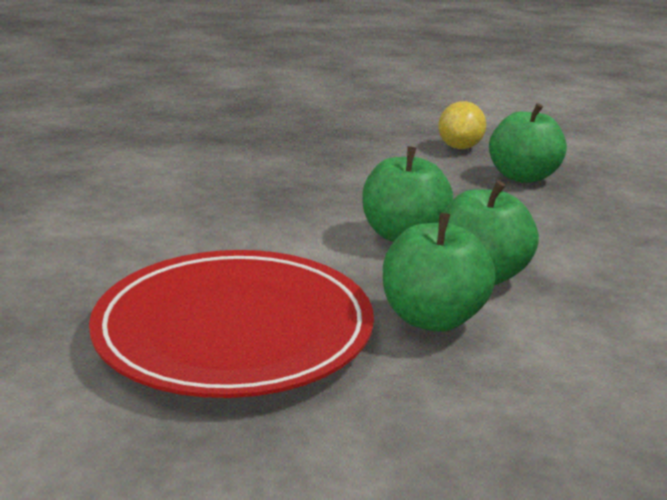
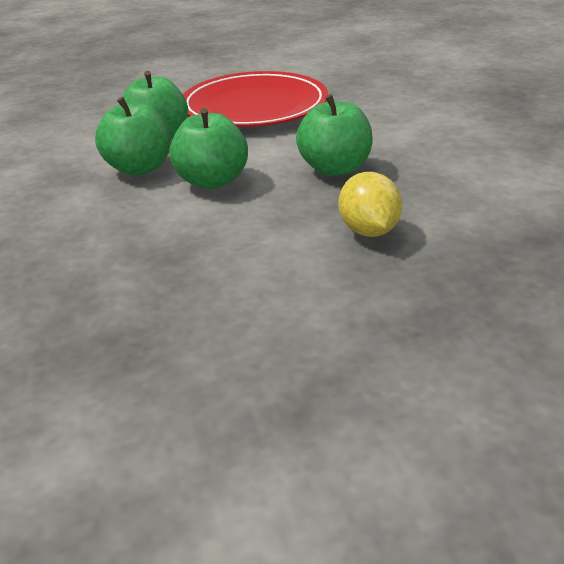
camera: 155 degrees right, 10 degrees up
yellow lemon [438,101,486,149] -> yellow lemon moved to [339,172,402,237]
green apple [489,103,567,183] -> green apple moved to [296,94,373,176]

